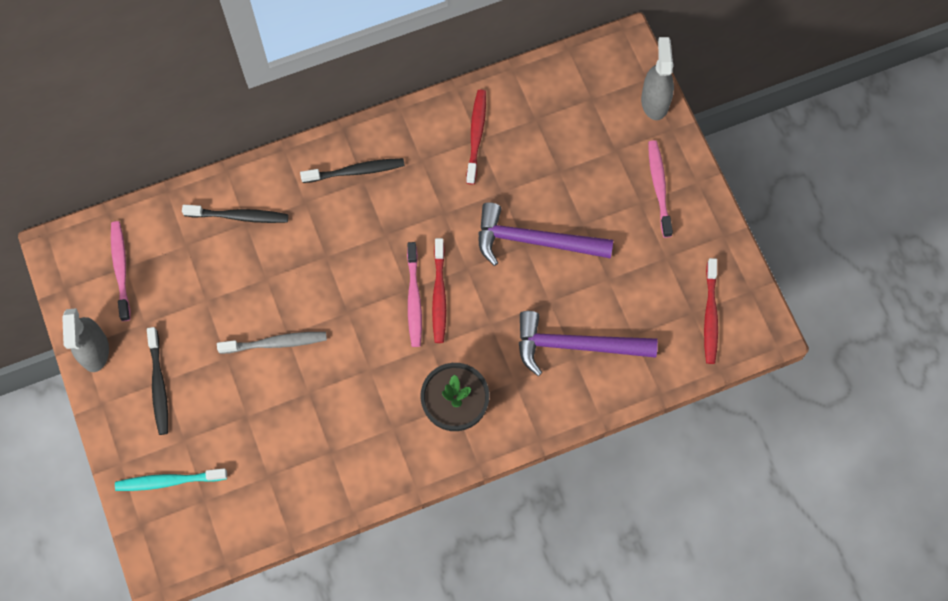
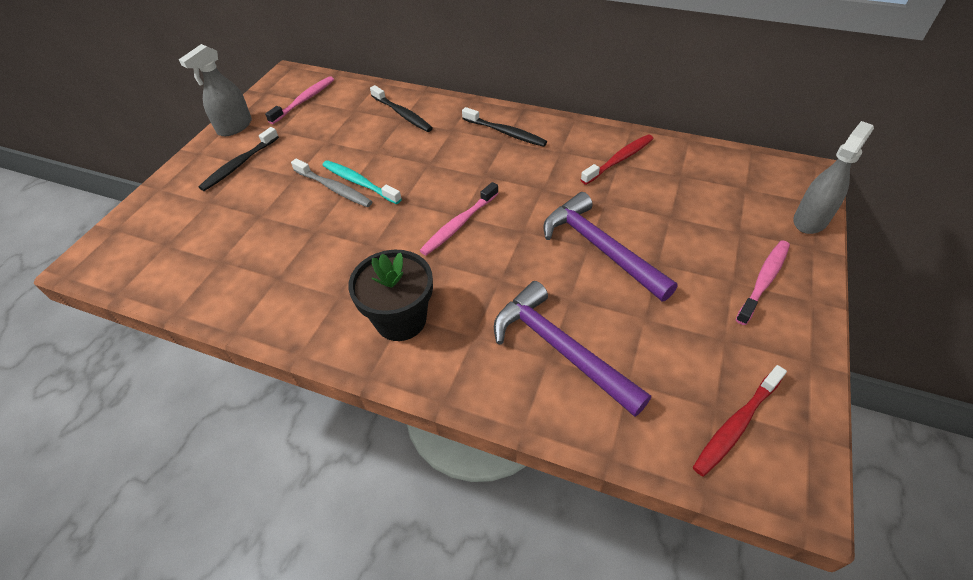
camera: 45 degrees right, 20 degrees down
turquoise toothbrush [115,468,227,491] -> turquoise toothbrush moved to [322,160,402,204]
red toothbrush [432,238,446,343] -> none

